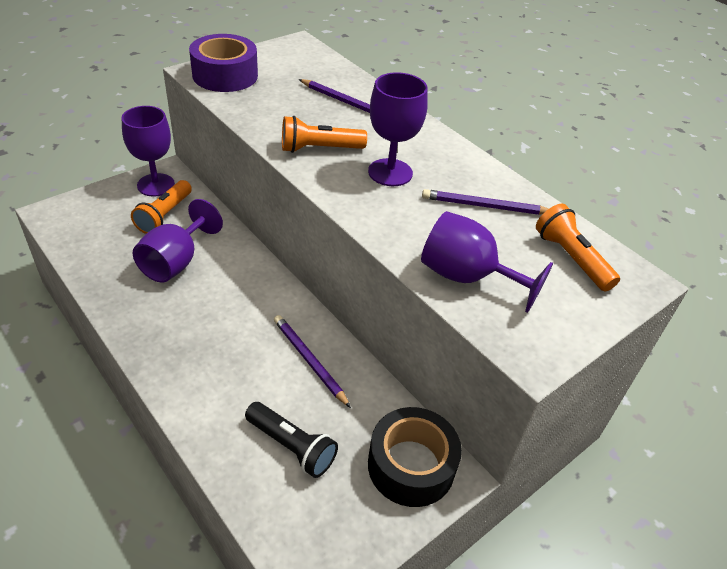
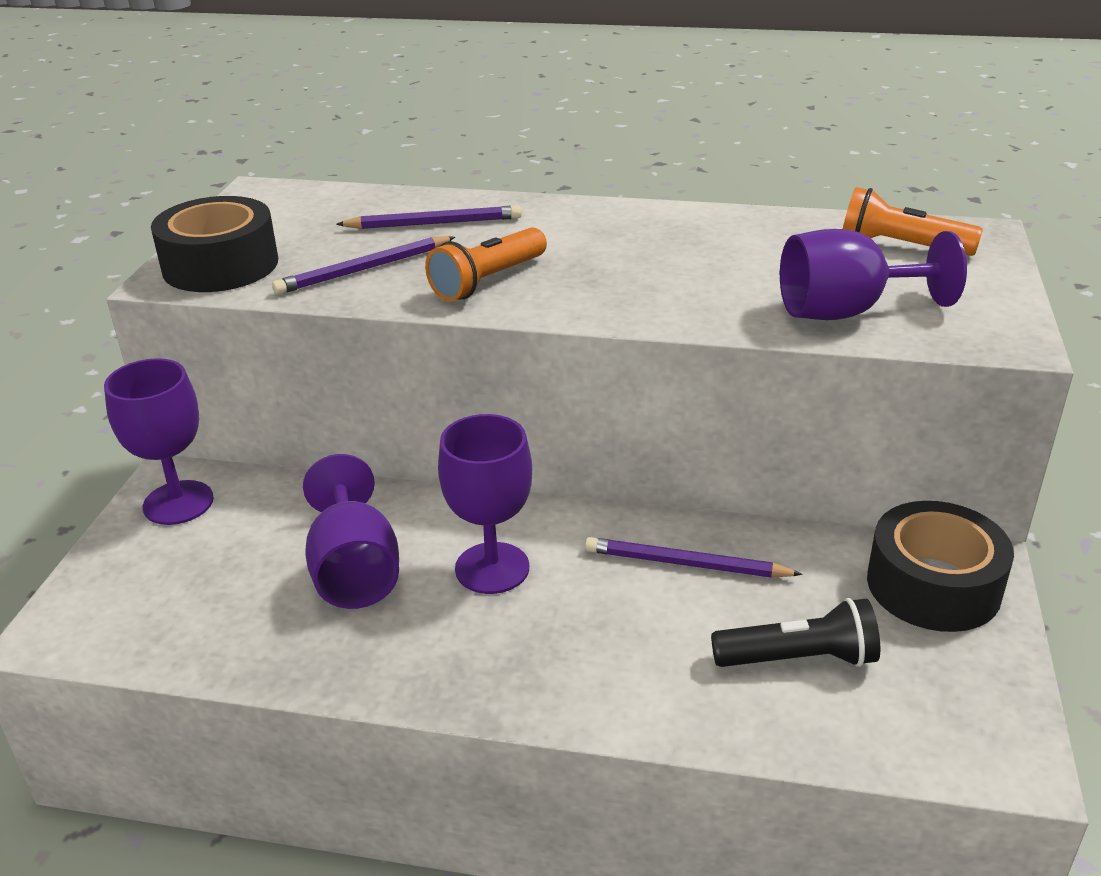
camera: 35 degrees left, 10 degrees down
orange flashlight [131,180,192,234] -> none
purple tape [189,34,258,92] -> black tape [151,196,278,292]
purple goblet [368,72,428,186] -> purple goblet moved to [438,414,532,594]
purple pencil [422,189,549,215] -> purple pencil moved to [272,236,455,295]

